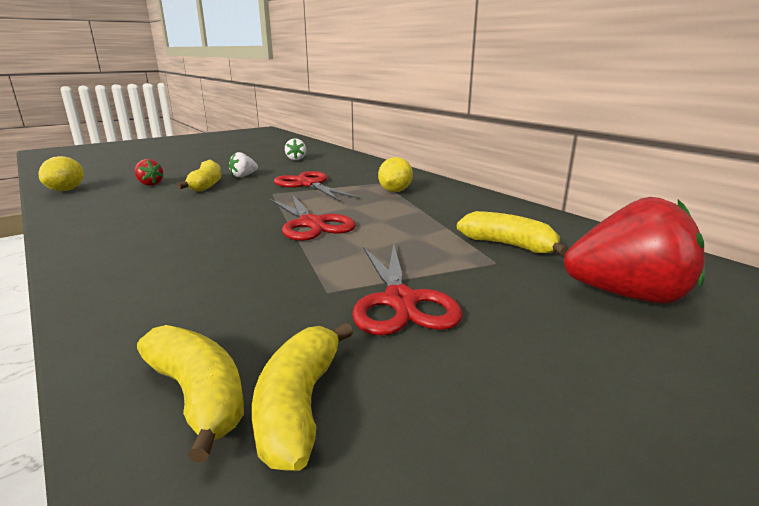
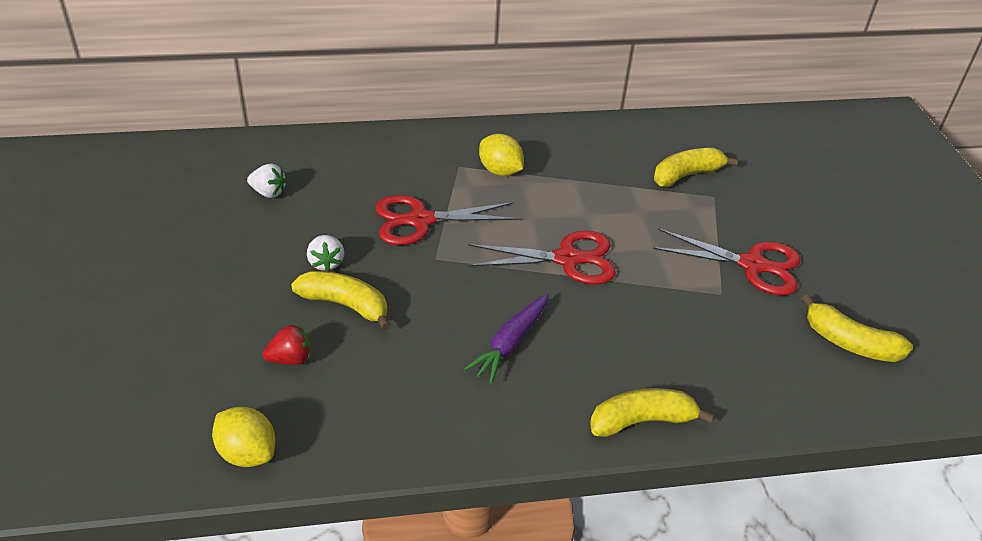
camera: 65 degrees left, 20 degrees up
yellow banana [137,325,244,462] -> yellow banana moved to [590,388,714,437]
red strawberry [564,197,705,304] -> none
none -> purple carrot [464,293,549,384]

